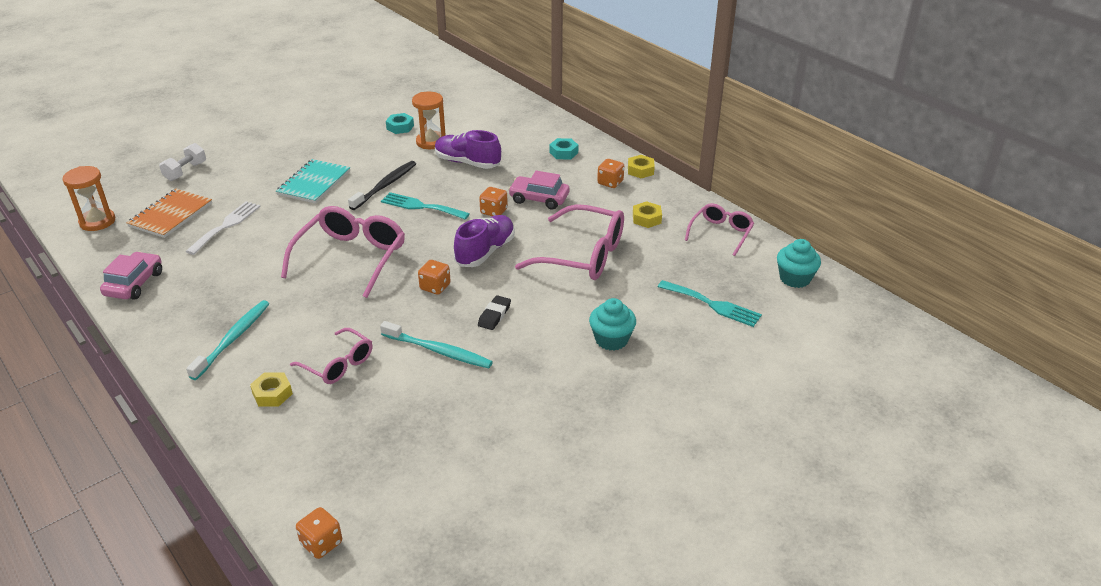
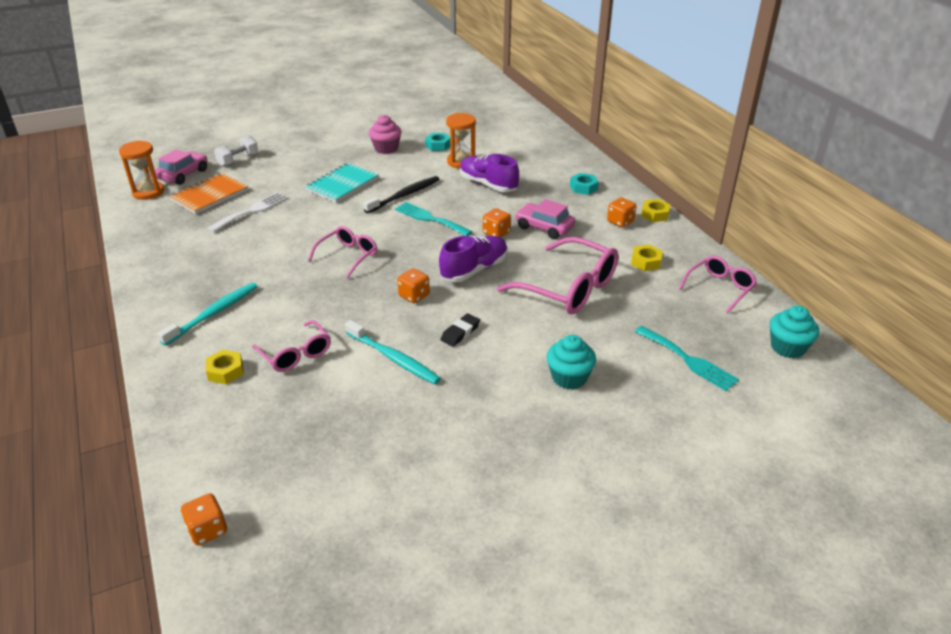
camera: 15 degrees right, 0 degrees up
pink car [100,252,162,300] -> pink car moved to [155,149,208,185]
pink glasses [281,206,405,298] -> pink glasses [308,226,377,279], size x0.58
none -> pink cupcake [369,115,401,154]

